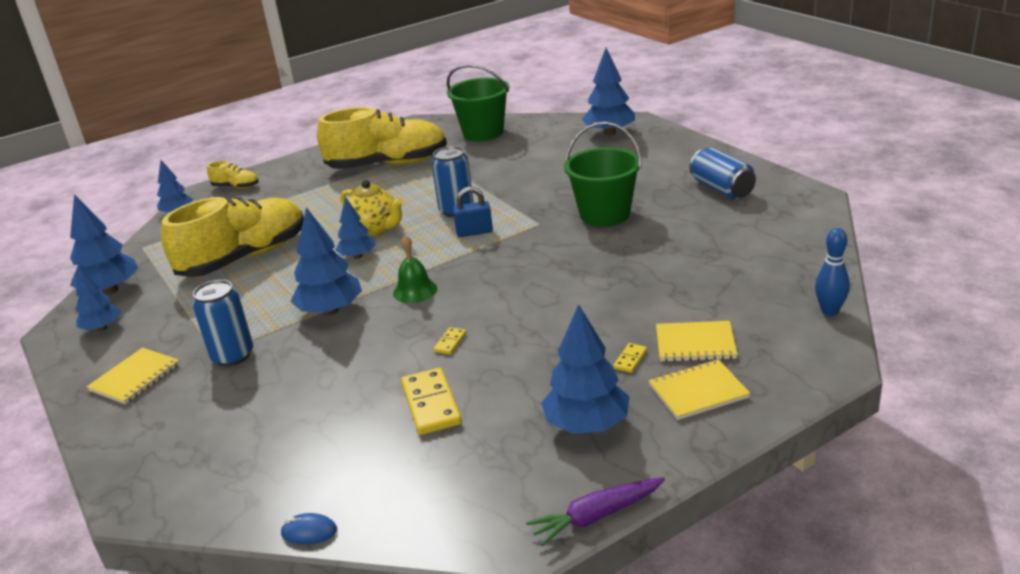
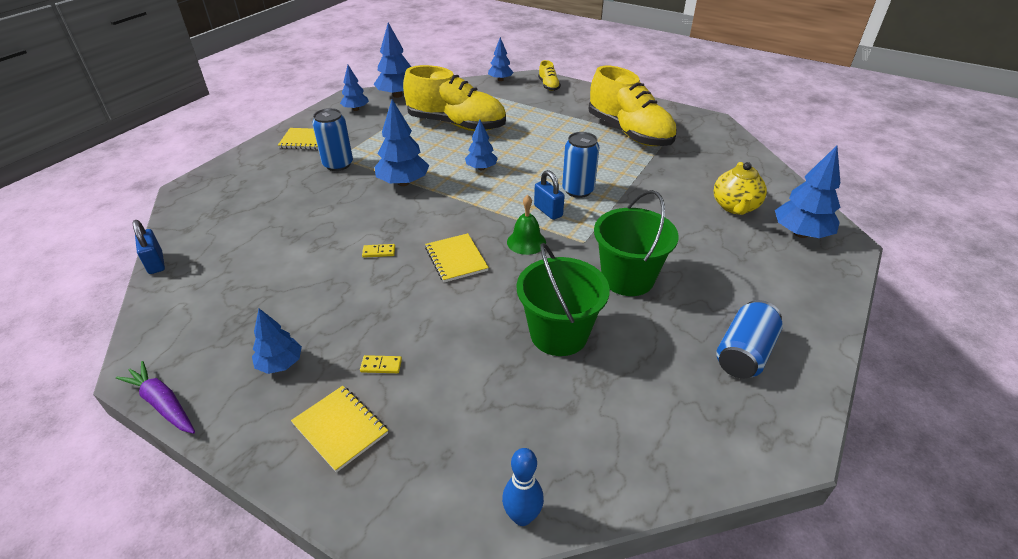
camera: 60 degrees right, 10 degrees up
blue mouse [281,513,337,545] -> blue padlock [133,220,165,274]
yellow teapot [340,180,403,236] -> yellow teapot moved to [714,162,767,215]
green bell [393,235,437,303] -> green bell moved to [507,195,546,255]
yellow domino [401,368,462,435] -> none
green bucket [447,64,509,141] -> green bucket moved to [517,243,610,356]
blue tree [541,304,630,434] -> blue tree [252,309,302,374], size x0.62
yellow notebook [656,321,738,362] -> yellow notebook moved to [425,233,489,283]

